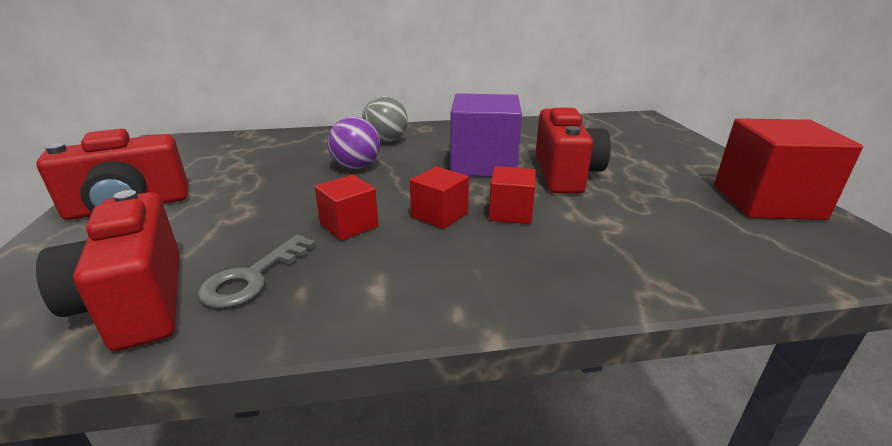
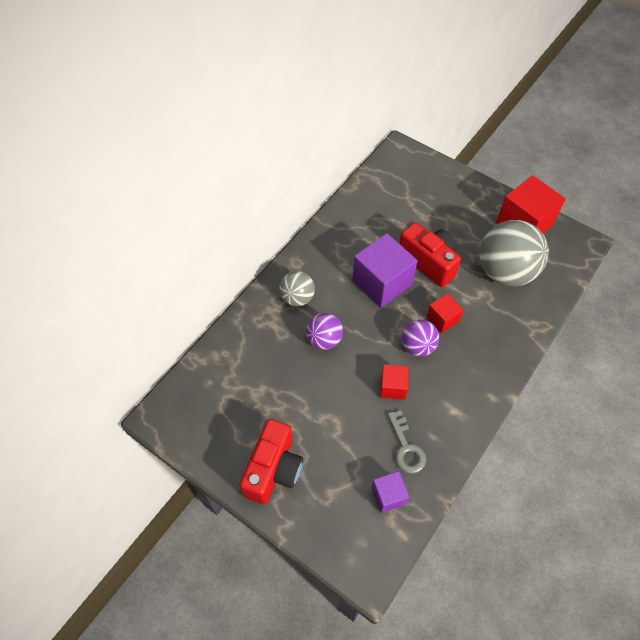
camera: 45 degrees left, 30 degrees up
red camera [36,190,180,351] -> purple cube [371,471,409,513]
red cube [410,166,469,229] -> purple ball [402,320,439,357]
none -> grey ball [479,220,549,286]

